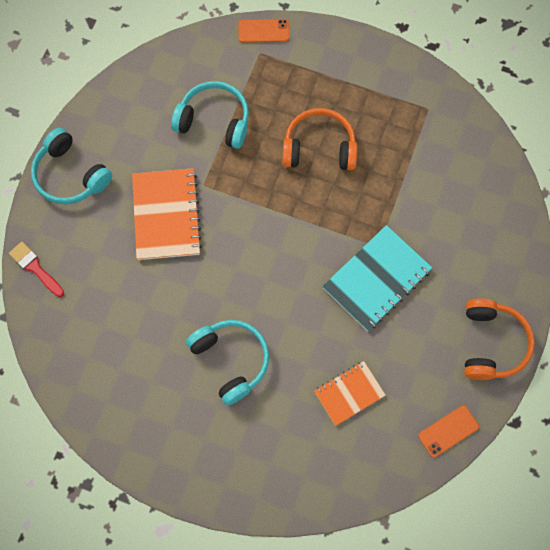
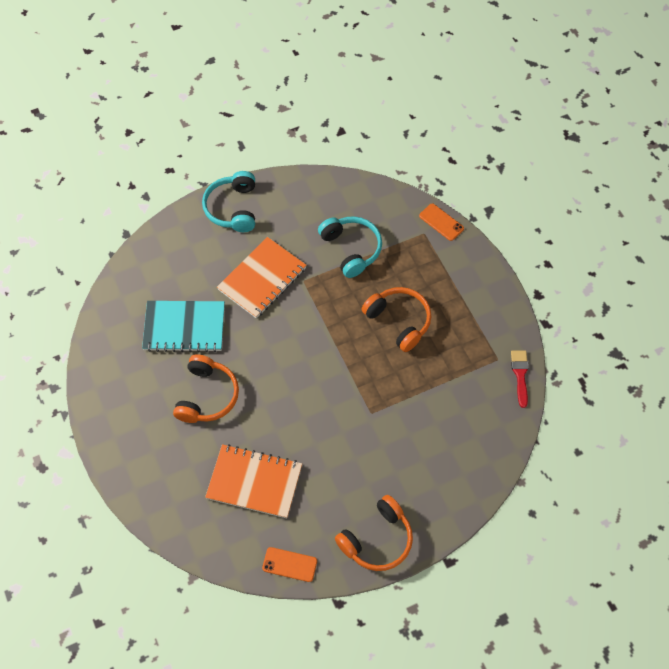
camera: 45 degrees right, 10 degrees down
red brush [9,242,64,297] -> red brush moved to [511,350,529,408]
turquoise headphones [186,320,269,405] -> orange headphones [173,354,239,423]
orange notebook [314,361,386,426] -> orange notebook [205,444,302,518], size x1.63
turquoise notebook [322,225,433,331] -> turquoise notebook moved to [142,301,225,352]

